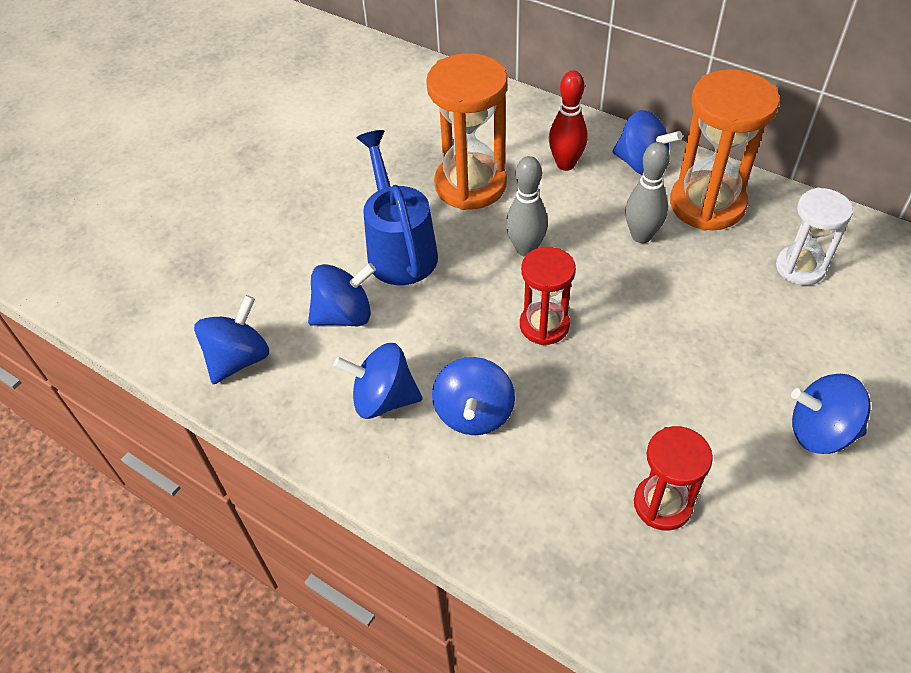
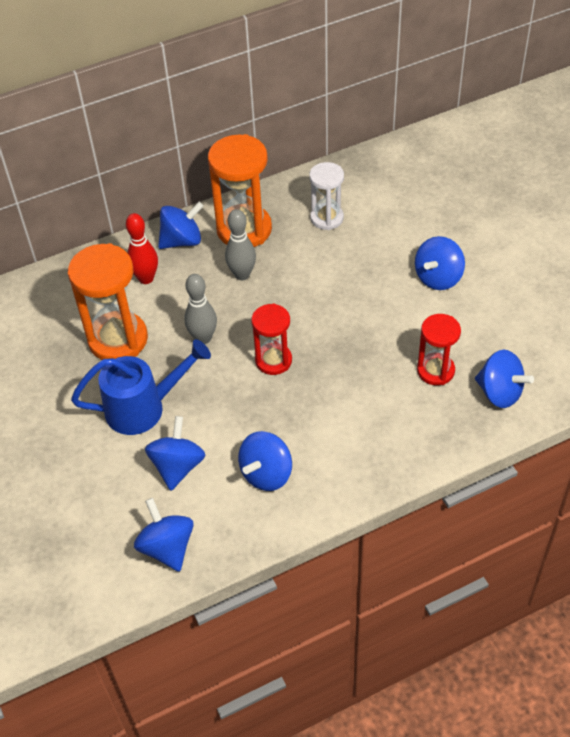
camera: 60 degrees left, 0 degrees up
blue watering can [357,130,438,285] -> blue watering can turned 150 degrees clockwise [71,339,211,435]
blue spinning top [432,357,515,435] -> blue spinning top moved to [475,350,534,408]

